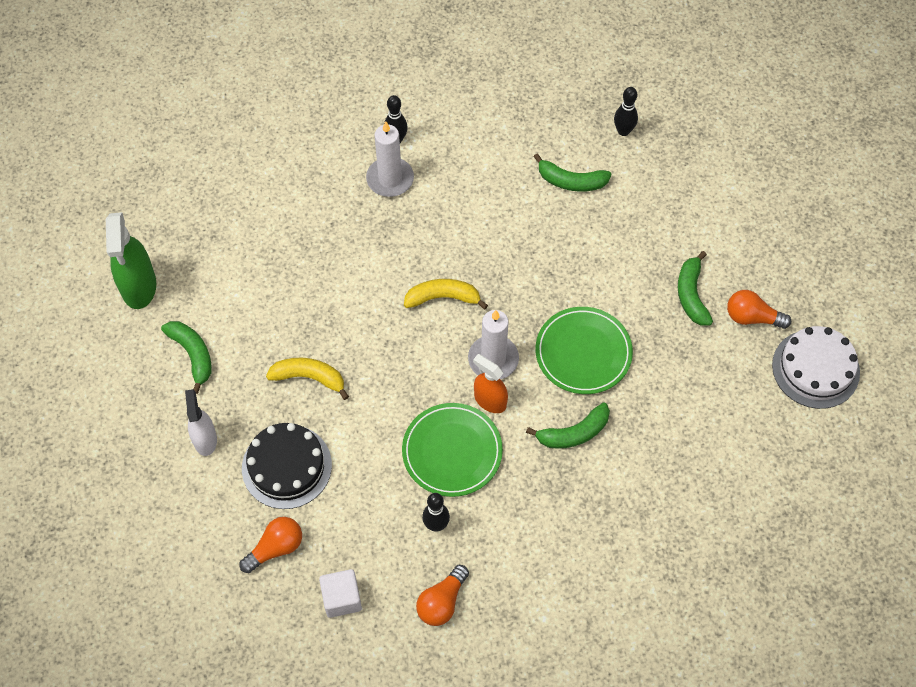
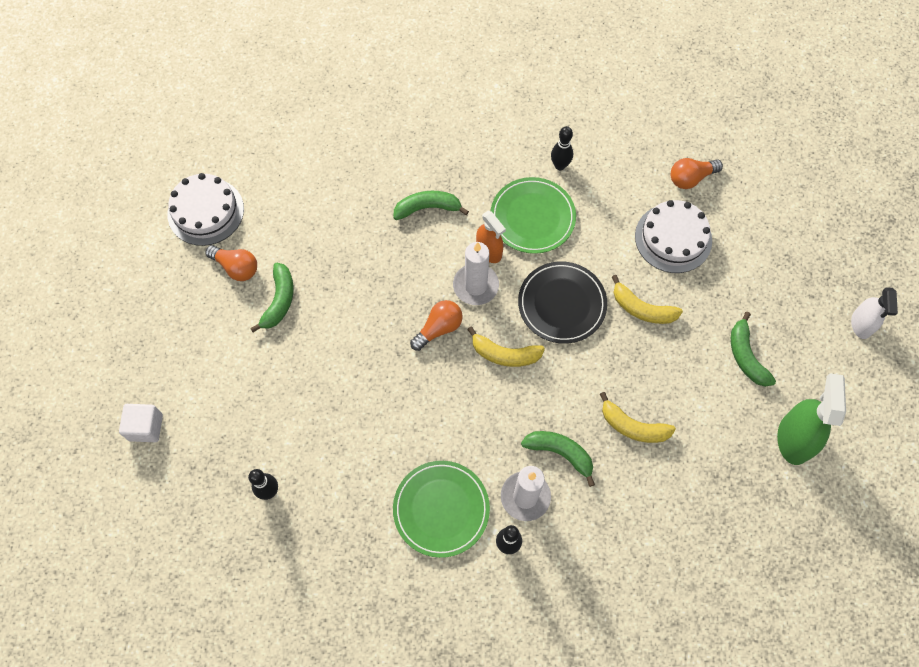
camera: 165 degrees left, 5 degrees up
white spray bottle [185,389,217,456] -> white spray bottle moved to [851,287,898,339]
black cake [242,423,332,509] -> white cake [635,200,712,273]
white cube [319,569,362,618] -> white cube moved to [119,404,163,442]
orange light bulb [416,565,469,626] -> orange light bulb moved to [410,300,463,351]
green banana [533,154,611,192] -> green banana moved to [521,431,595,487]
green plate [535,307,633,394] -> green plate moved to [393,461,490,558]
none -> black plate [518,261,607,344]
none -> yellow banana [600,392,676,443]

